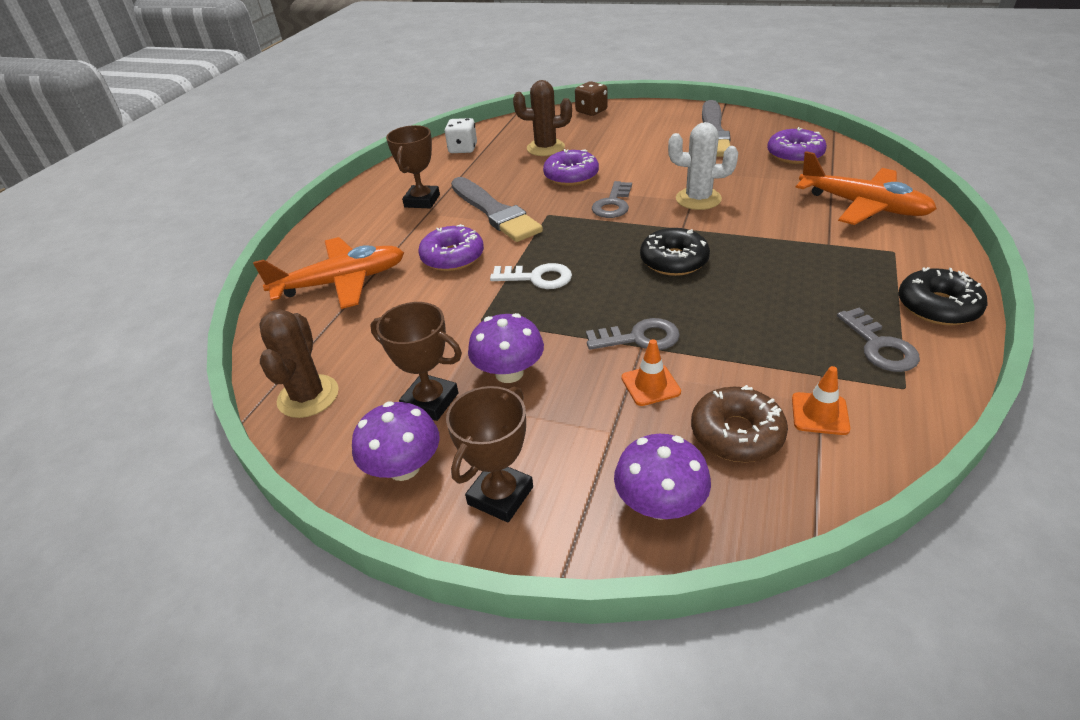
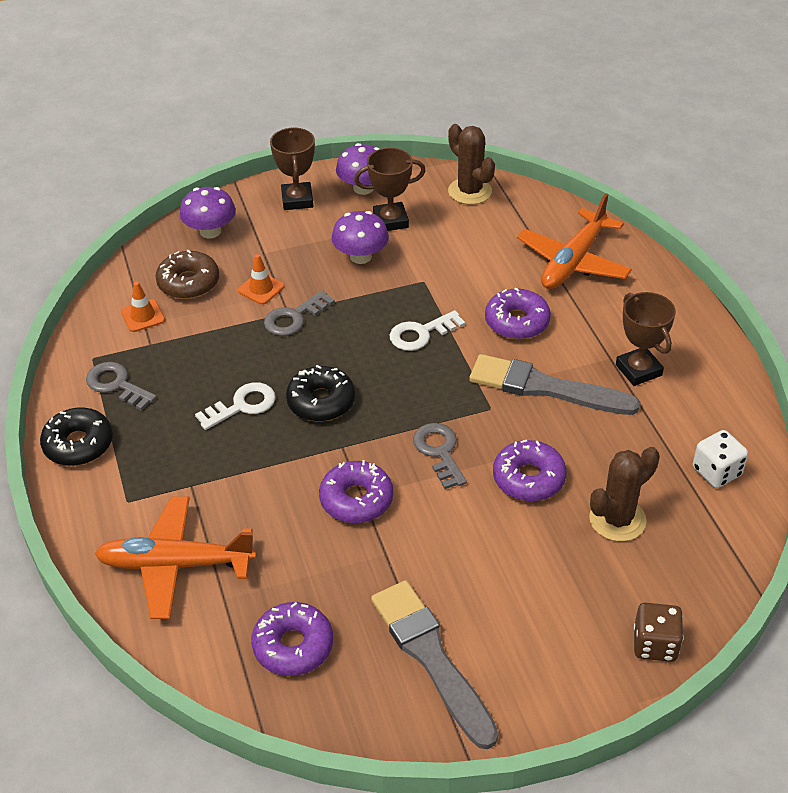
camera: 140 degrees right, 5 degrees up
white cactus [668,122,738,210] -> purple donut [319,460,393,523]
none -> white key [195,382,276,430]

